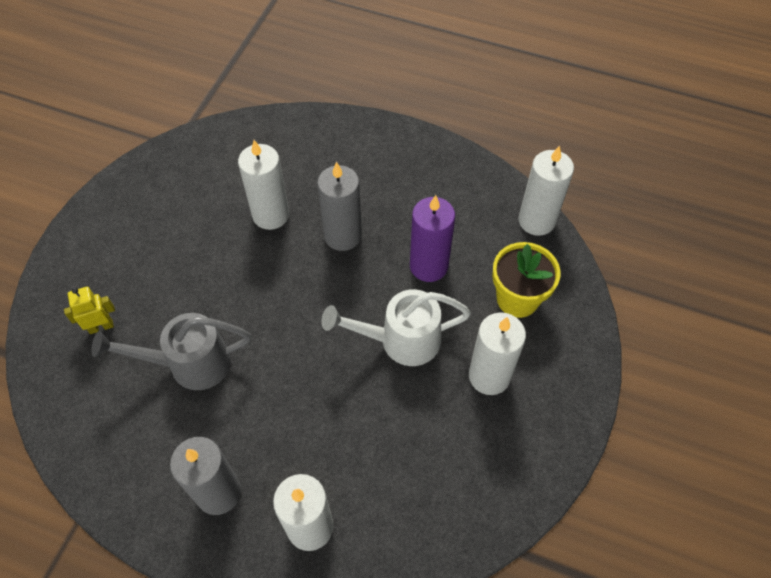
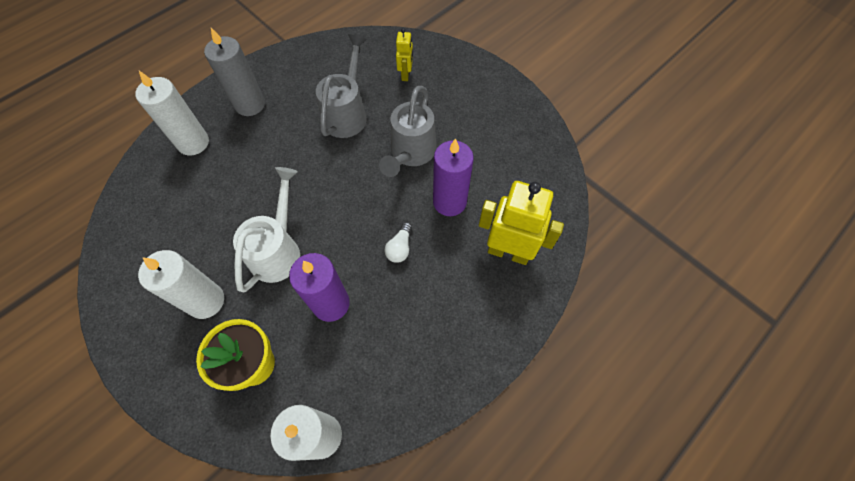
camera: 115 degrees right, 5 degrees up
white candle [238,140,289,230] -> purple candle [433,138,474,216]
grey candle [317,162,362,251] -> white light bulb [385,222,412,263]
none -> grey watering can [379,86,437,177]
none -> yellow robot [479,181,564,265]

